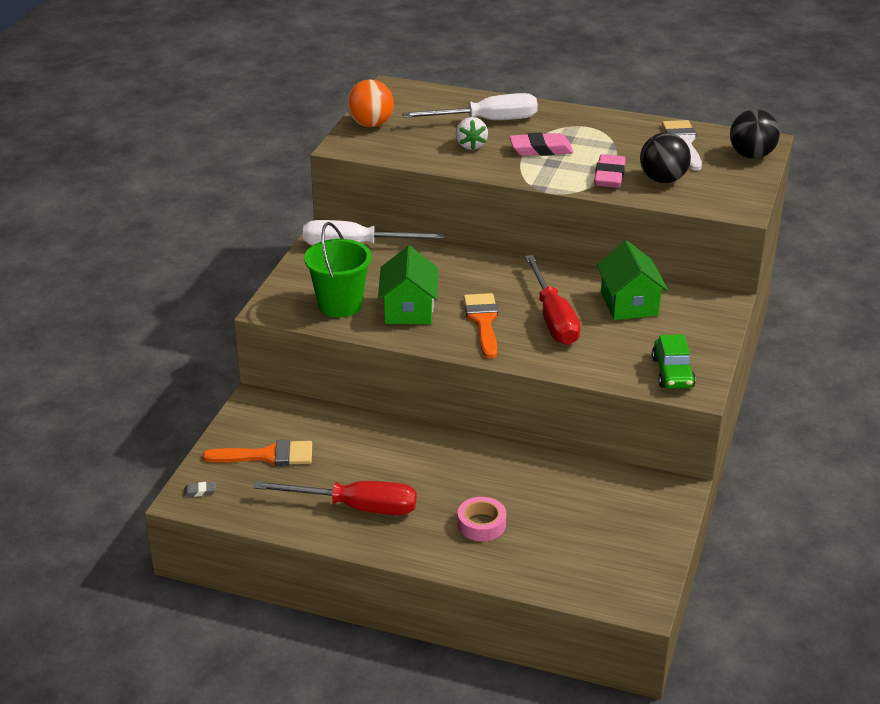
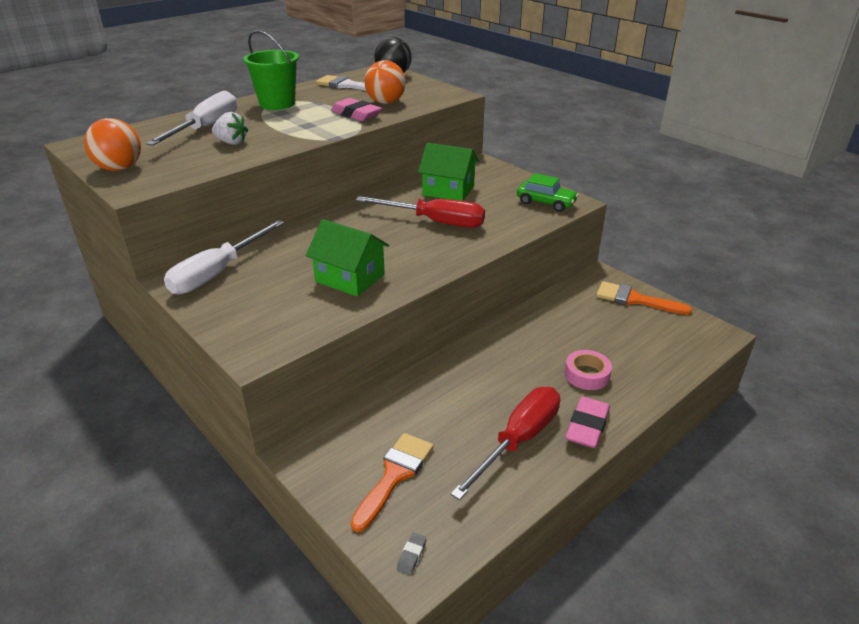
camera: 60 degrees left, 0 degrees up
green bucket [304,222,372,317] -> green bucket moved to [243,30,299,110]
orange brush [464,293,498,359] -> orange brush moved to [596,281,692,315]
pink eraser [509,133,573,156] -> pink eraser moved to [566,397,610,448]
black ball [640,133,691,183] -> orange ball [364,60,406,104]

